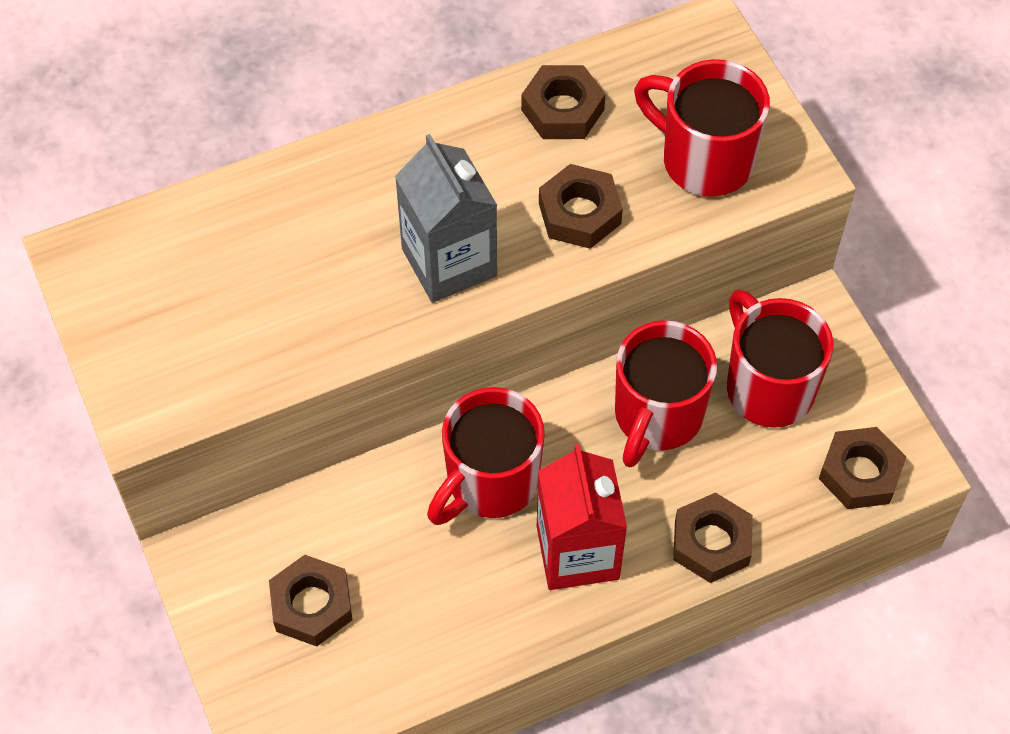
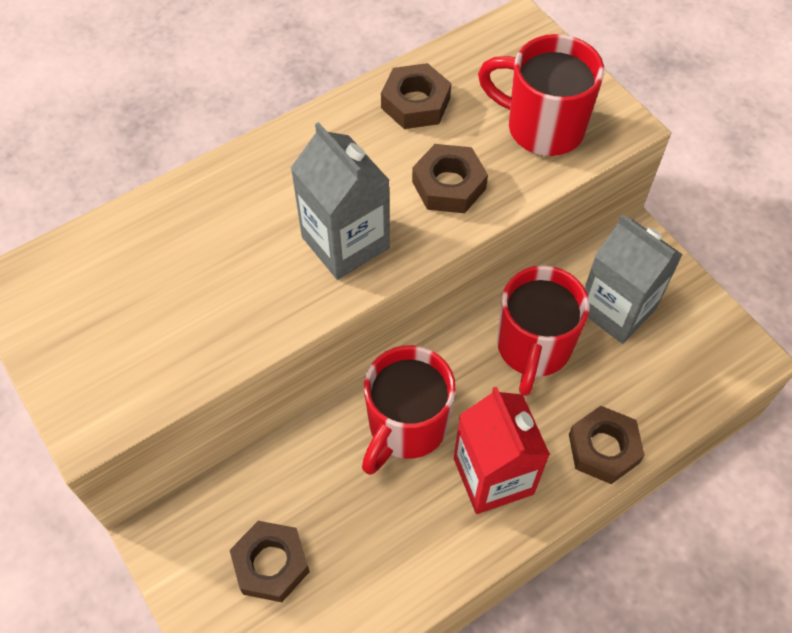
camera: 10 degrees left, 0 degrees up
red mug [727,289,834,428] -> grey carton [585,215,683,344]
brown nut [819,427,906,509] -> none

